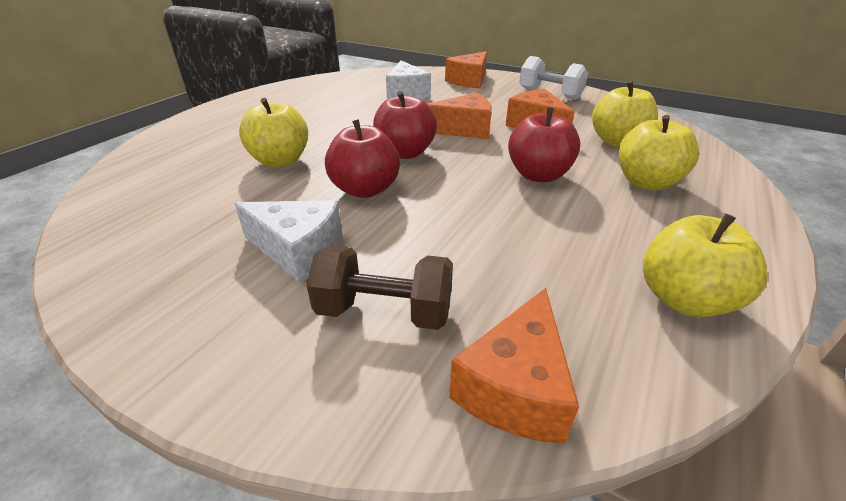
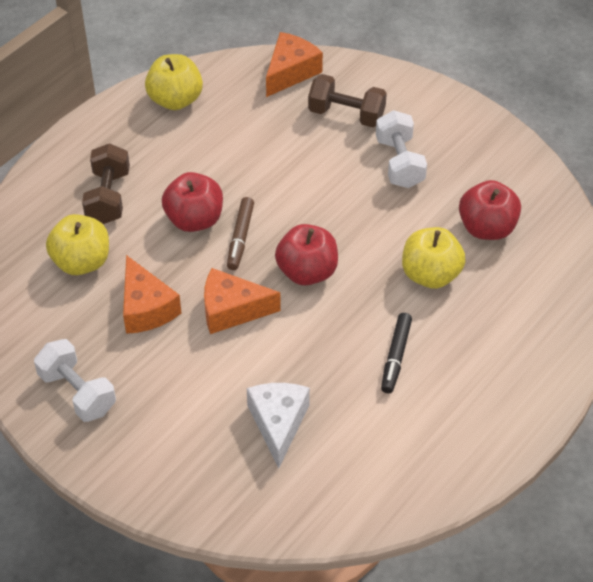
camera: 170 degrees left, 15 degrees up
white cheese [234,200,343,283] -> white dumbbell [376,110,427,188]
red apple [325,119,400,198] -> red apple moved to [459,180,521,240]
orange cheese [445,51,487,88] -> none
yellow apple [619,115,699,190] -> brown dumbbell [82,143,130,224]
none -> brown marker [227,197,254,270]
none -> black marker [381,313,412,393]

